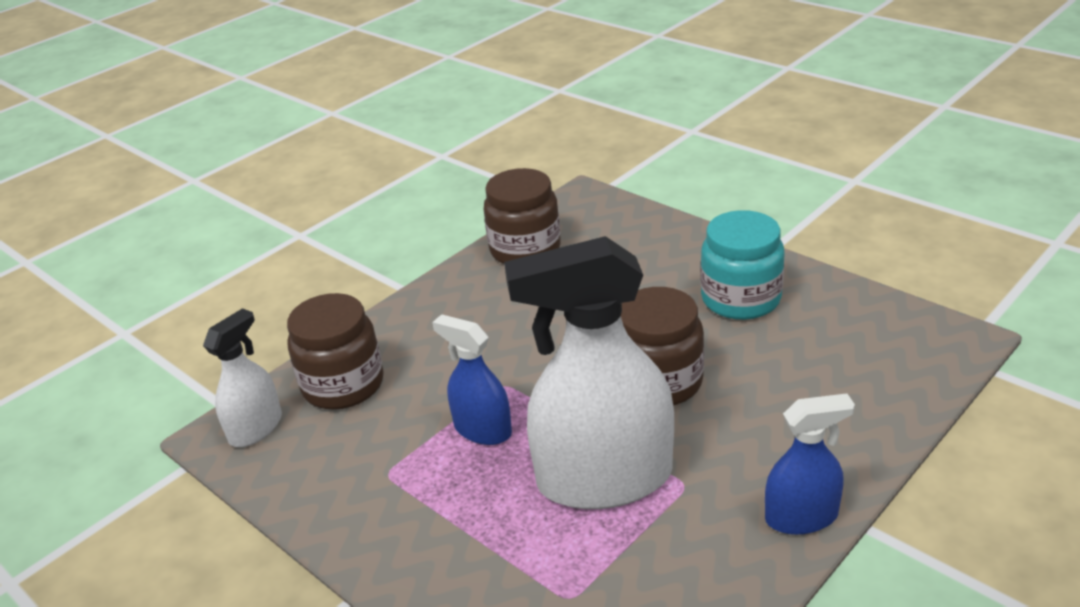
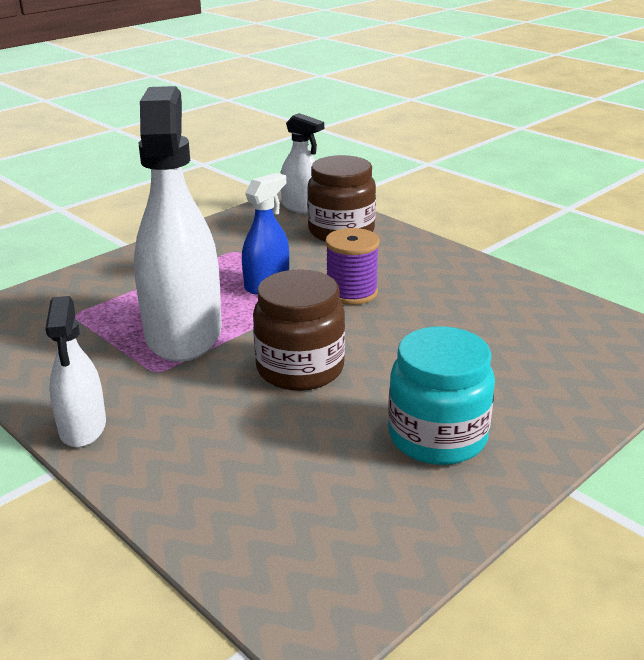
camera: 90 degrees right, 5 degrees down
brown jar [484,168,561,264] -> none
blue spray bottle [765,393,855,535] -> white spray bottle [45,296,106,447]
none -> purple spool [325,228,380,305]

